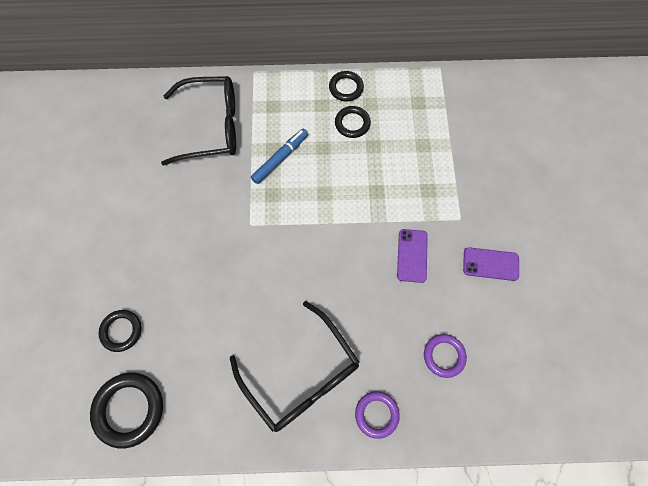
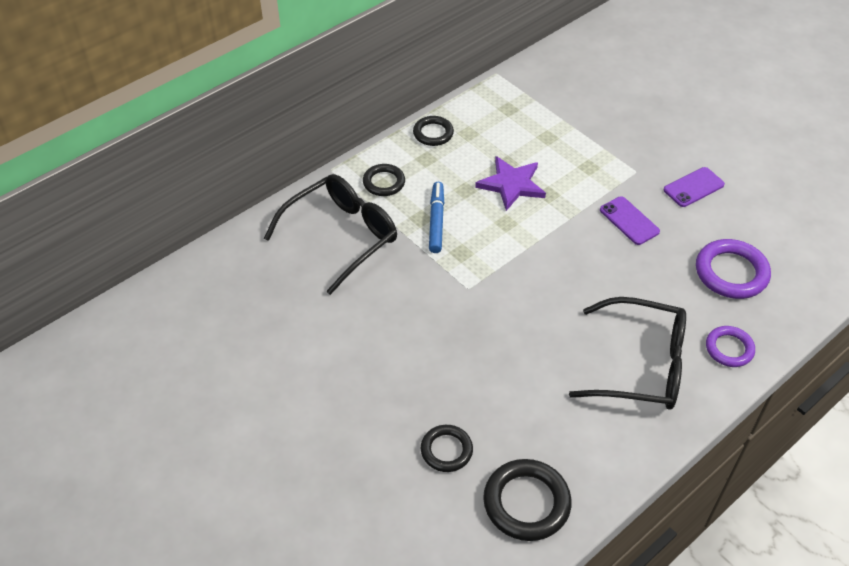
camera: 40 degrees left, 20 degrees down
black ring [335,106,371,138] -> black ring moved to [363,164,405,196]
purple ring [424,334,467,378] -> purple ring [696,239,771,299], size x1.61
none -> purple star [475,156,546,211]

